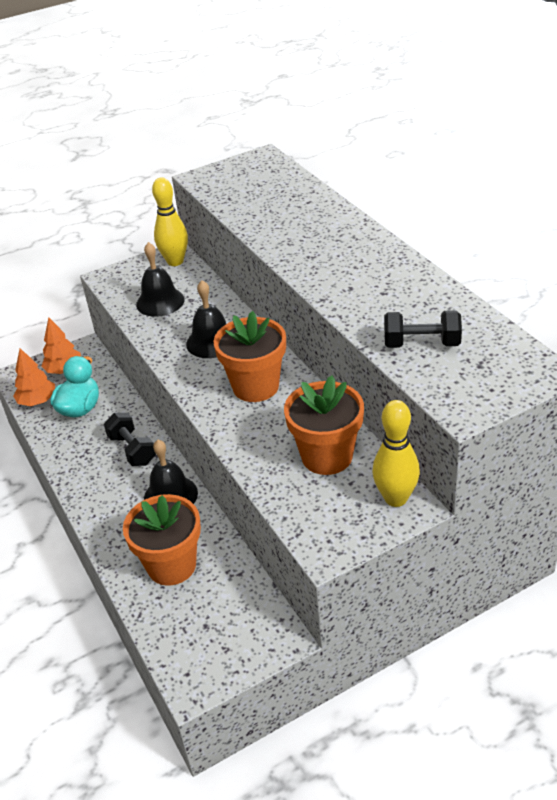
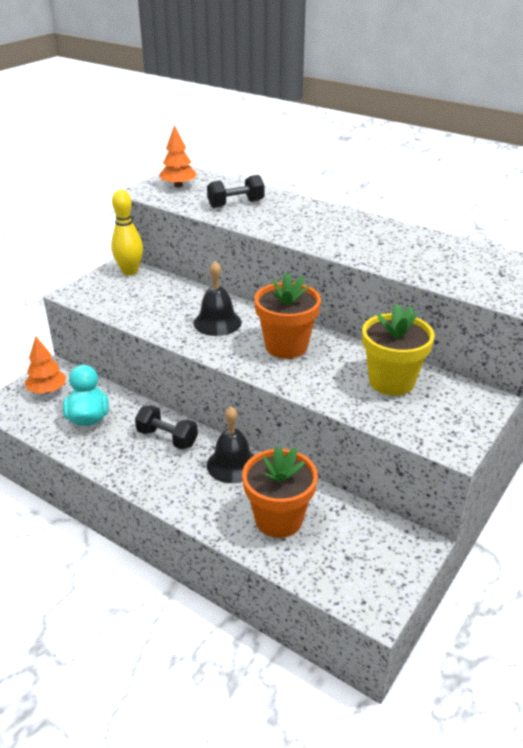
camera: 30 degrees left, 5 degrees down
orange tree [13,348,55,406] -> orange tree moved to [159,125,197,188]
black bell [136,242,184,317] -> none
orange flower pot [284,375,364,475] -> yellow flower pot [362,303,435,396]
yellow bowling pin [372,400,420,507] -> none
black dumbbell [384,310,462,348] -> black dumbbell moved to [207,175,264,208]

